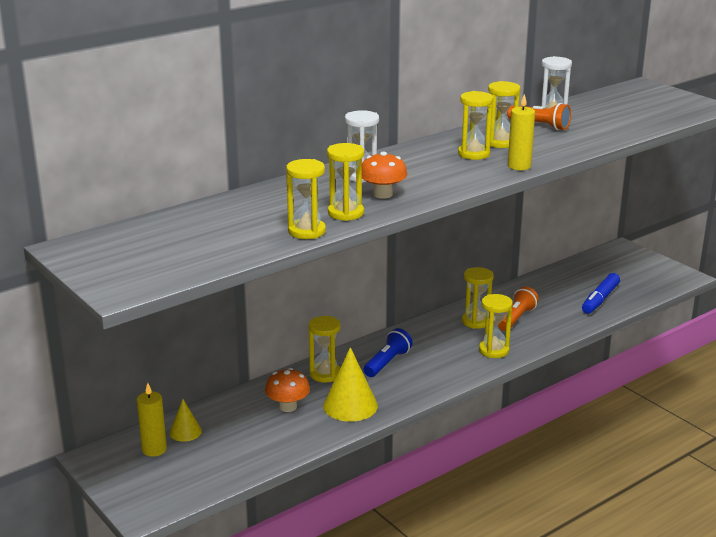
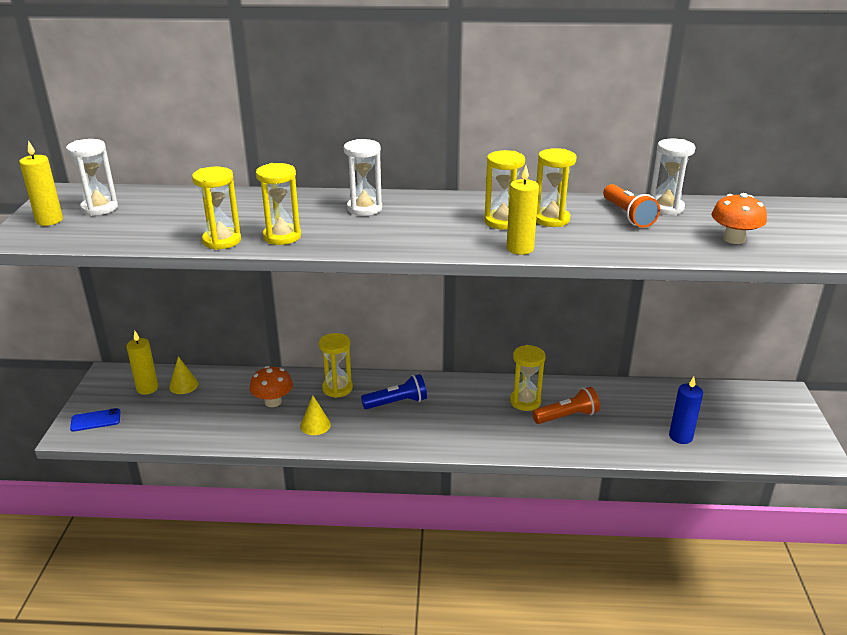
camera: 40 degrees right, 5 degrees up
yellow cone [323,347,378,422] -> yellow cone [300,395,331,435], size x0.57
orange mushroom [362,151,407,199] -> orange mushroom moved to [712,193,767,244]
yellow hourglass [479,294,513,358] -> none
blue marker [582,273,620,314] -> blue candle [669,377,703,444]
none -> yellow candle [19,140,63,226]
none -> white hourglass [66,139,118,216]
none -> blue phone [70,408,120,432]

